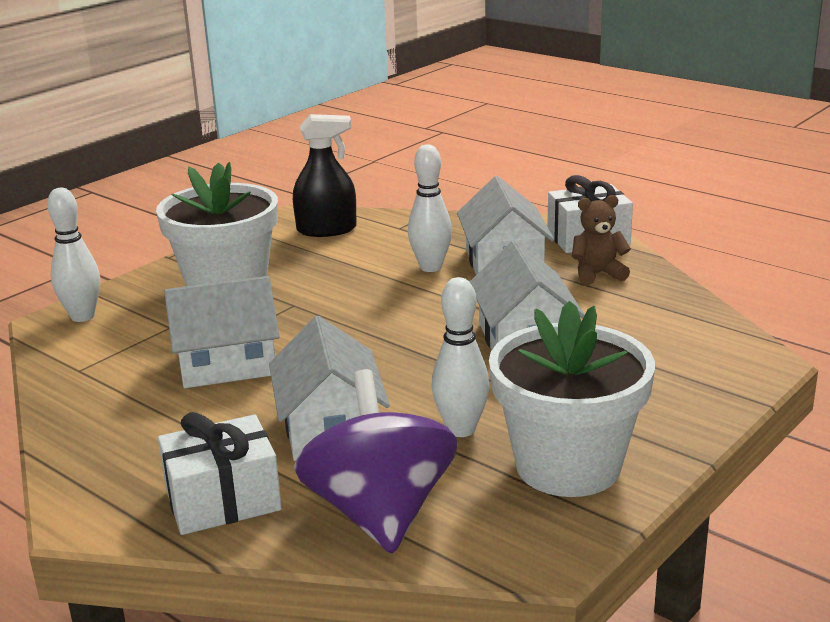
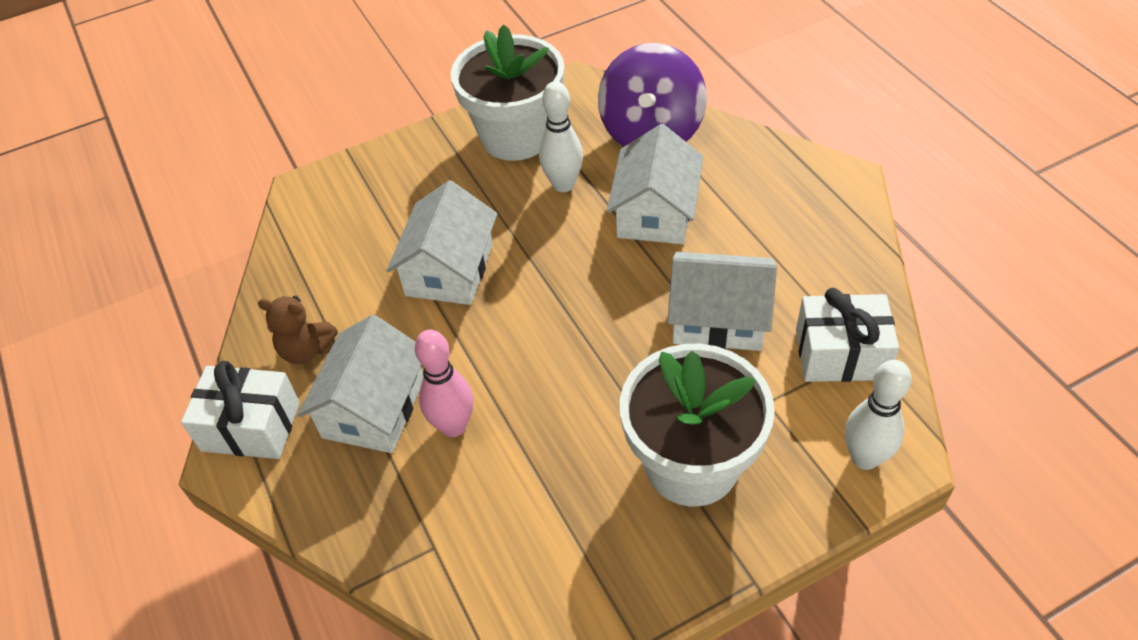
camera: 155 degrees left, 25 degrees up
white gift [158,412,282,535] -> white gift moved to [796,288,899,382]
black spray bottle [293,114,357,237] -> none
white bowling pin [408,144,452,272] -> pink bowling pin [415,330,473,437]

